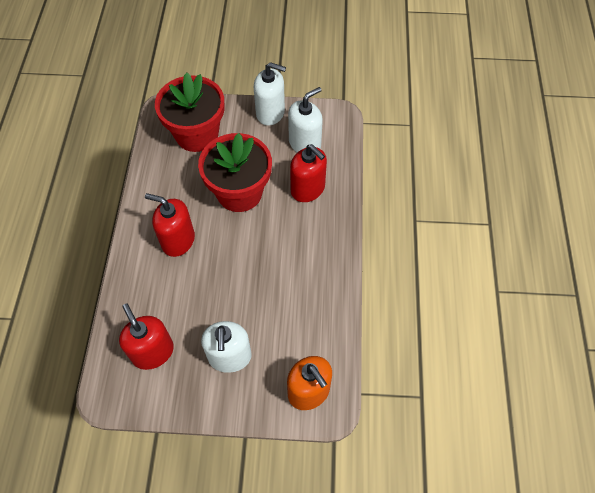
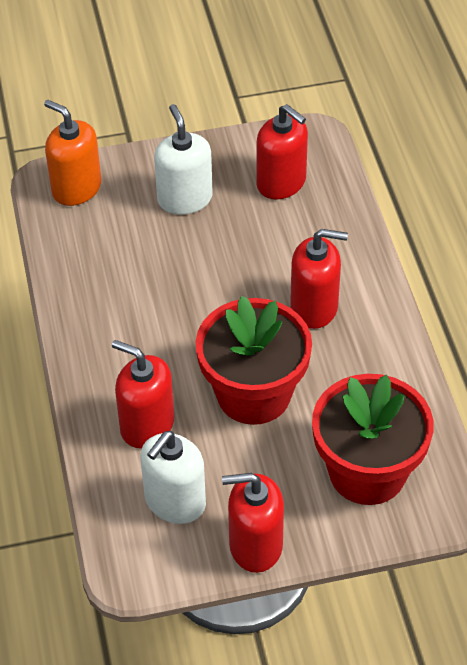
camera: 165 degrees right, 10 degrees down
white soap dispenser [254,62,286,126] -> red soap dispenser [222,473,284,573]

